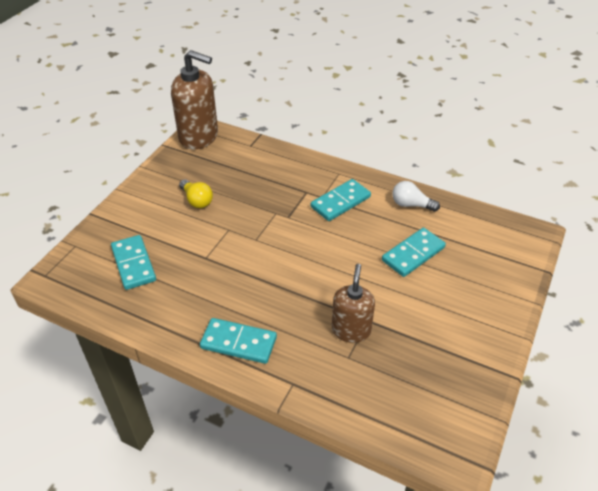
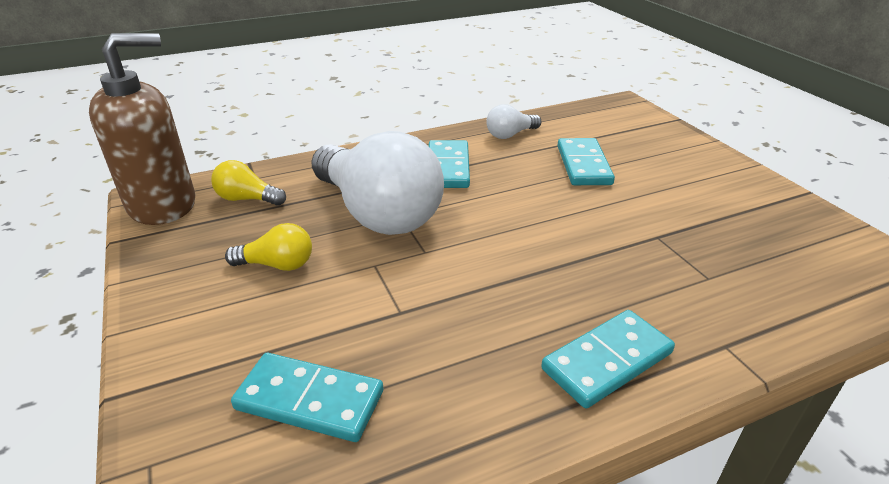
camera: 50 degrees left, 10 degrees down
brown soap dispenser [332,264,375,343] -> none
none -> yellow light bulb [211,160,286,206]
none -> white light bulb [311,131,444,235]

